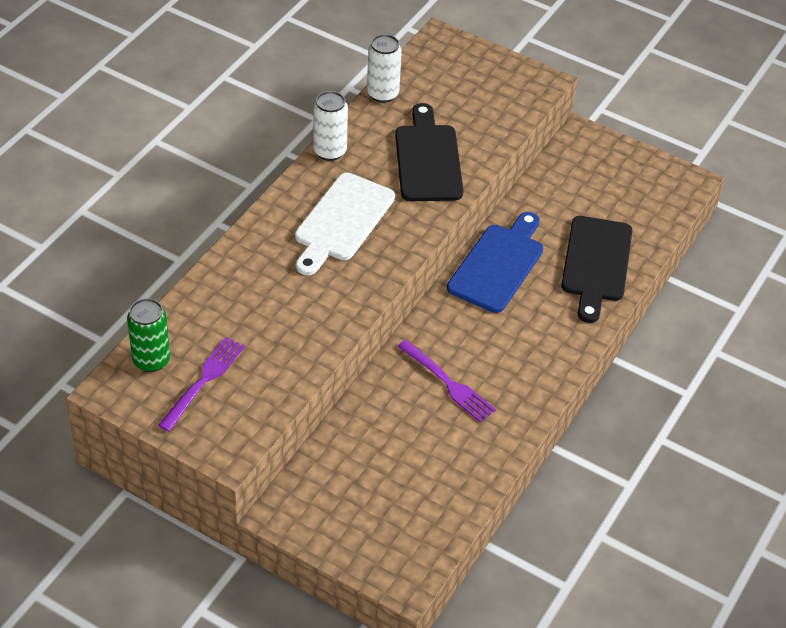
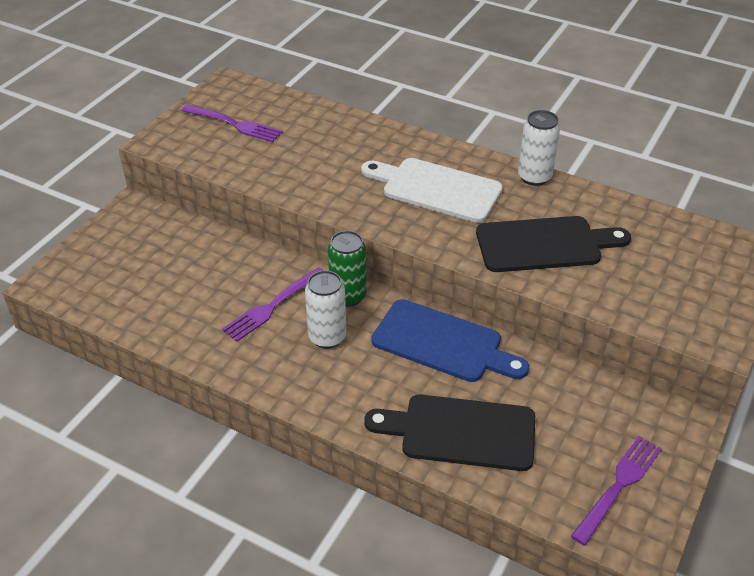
camera: 90 degrees right, 5 degrees down
green can [127,298,170,372] -> green can moved to [328,231,367,307]
white can [367,34,402,103] -> white can moved to [305,270,346,349]
none -> purple fork [571,436,662,545]

